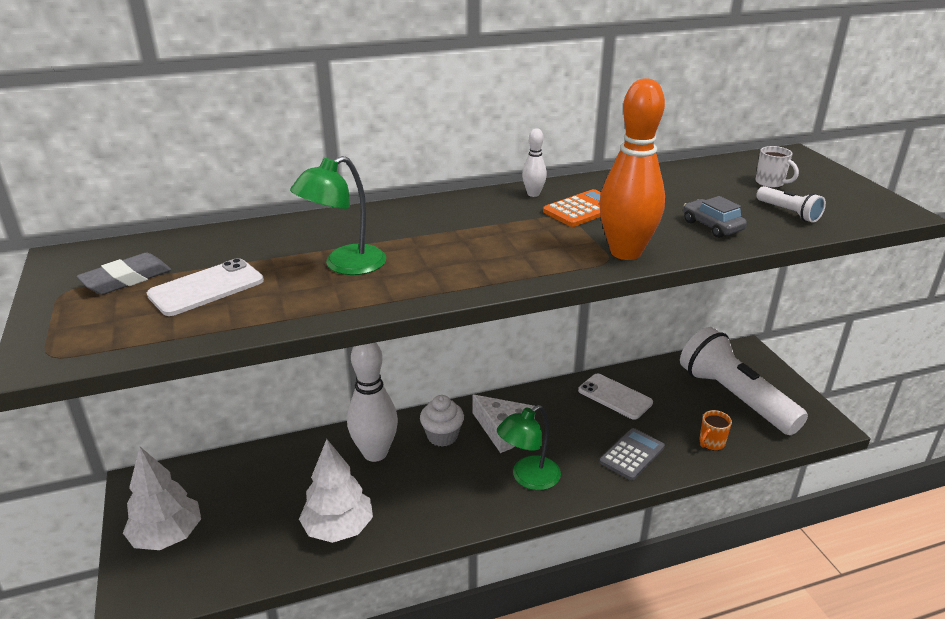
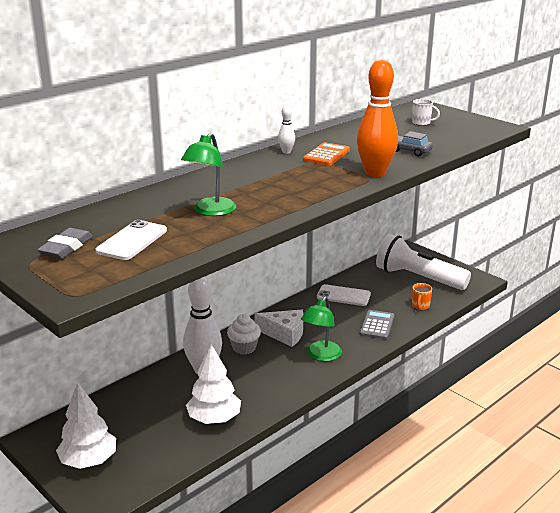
camera: 25 degrees left, 5 degrees down
white flashlight [756,186,826,223] -> none

